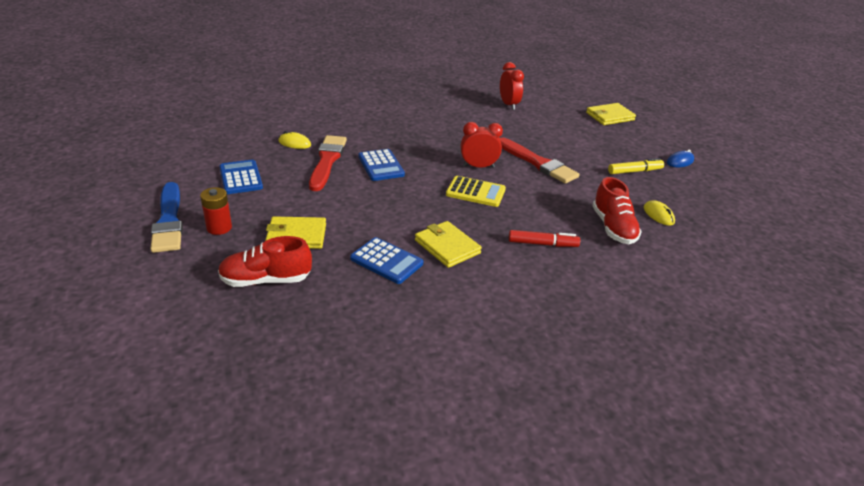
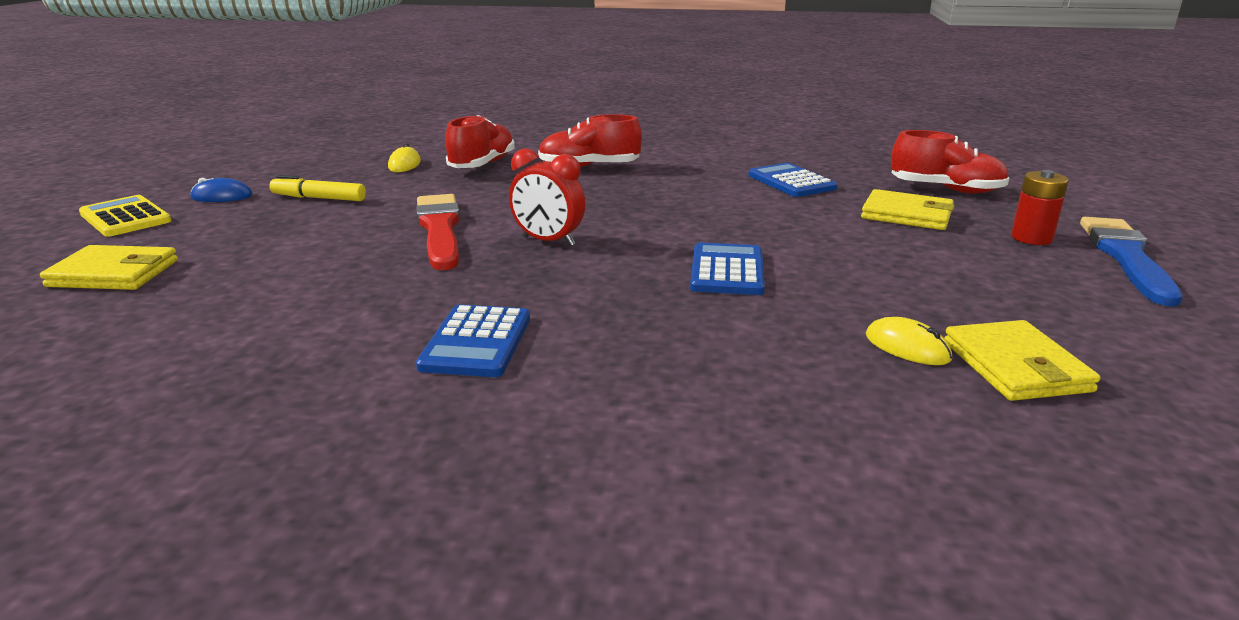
camera: 150 degrees left, 10 degrees down
blue calculator [219,160,263,194] -> blue calculator moved to [416,305,530,377]
red brush [309,135,347,191] -> none
yellow wallet [415,221,482,268] -> yellow wallet moved to [944,320,1100,401]
yellow calculator [446,176,506,207] -> yellow calculator moved to [79,195,171,237]
red clock [500,62,524,110] -> none
red marker [509,230,580,247] -> red shoe [538,114,642,167]

